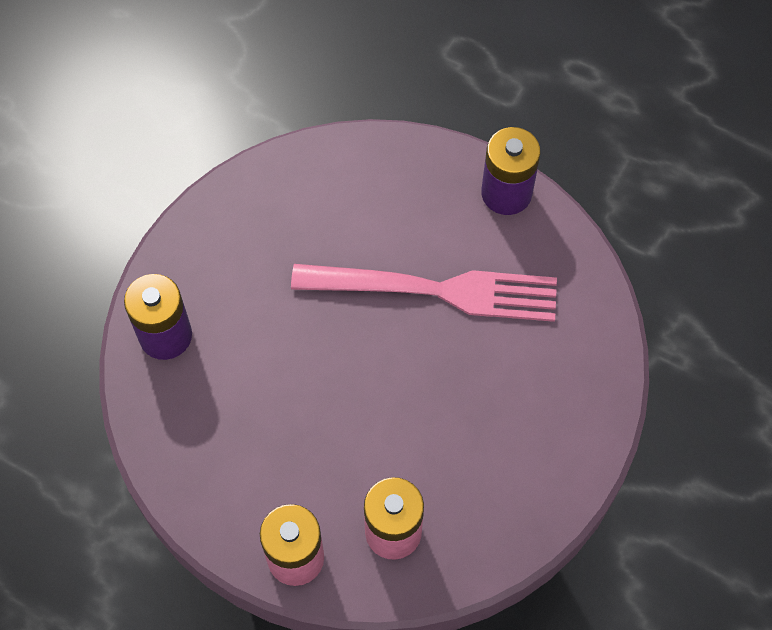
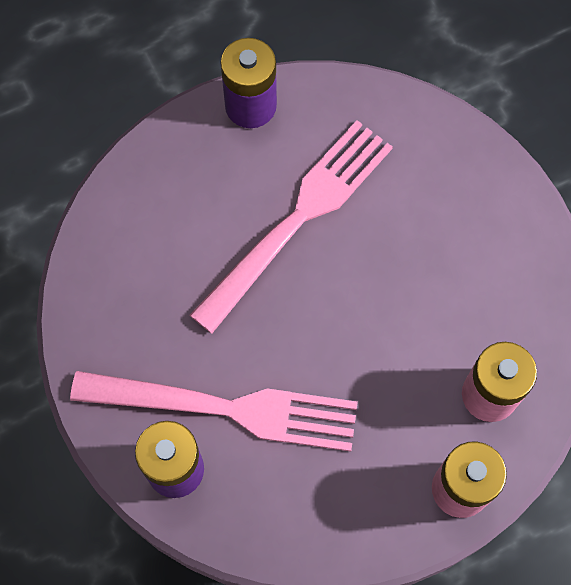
camera: 55 degrees left, 5 degrees up
none -> pink fork [70,371,358,452]

